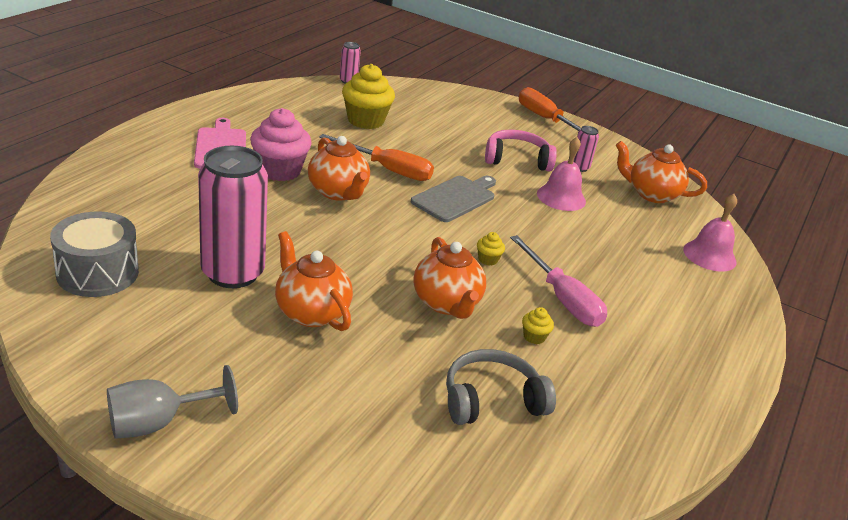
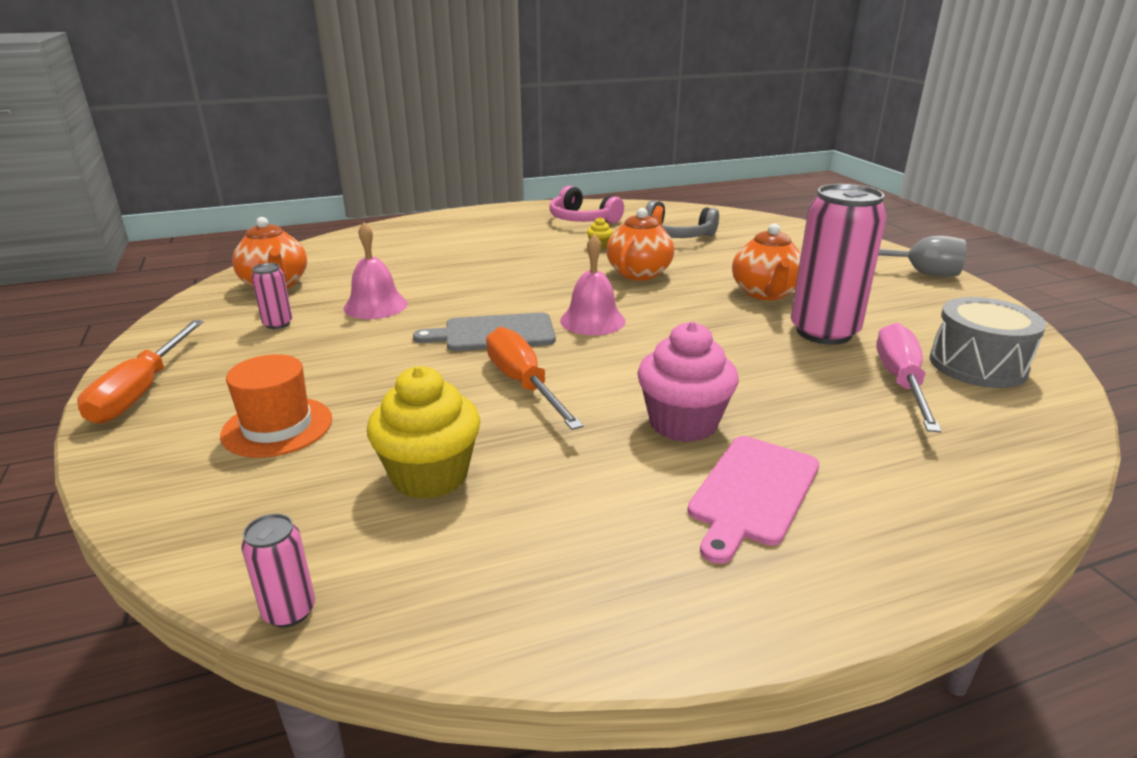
camera: 135 degrees left, 5 degrees down
orange teapot [308,136,370,201] -> none
yellow cupcake [477,232,505,266] -> none
pink headphones [485,129,557,172] -> pink headphones moved to [549,186,624,224]
pink screwdriver [510,235,607,327] -> pink screwdriver moved to [876,323,942,433]
pink bell [683,194,737,272] -> pink bell moved to [560,234,626,335]
none -> orange hat [220,354,332,458]

